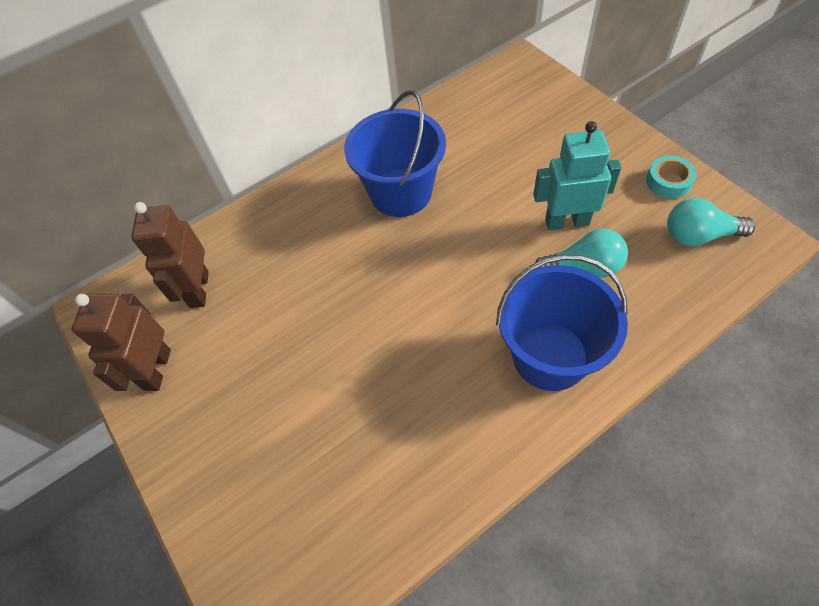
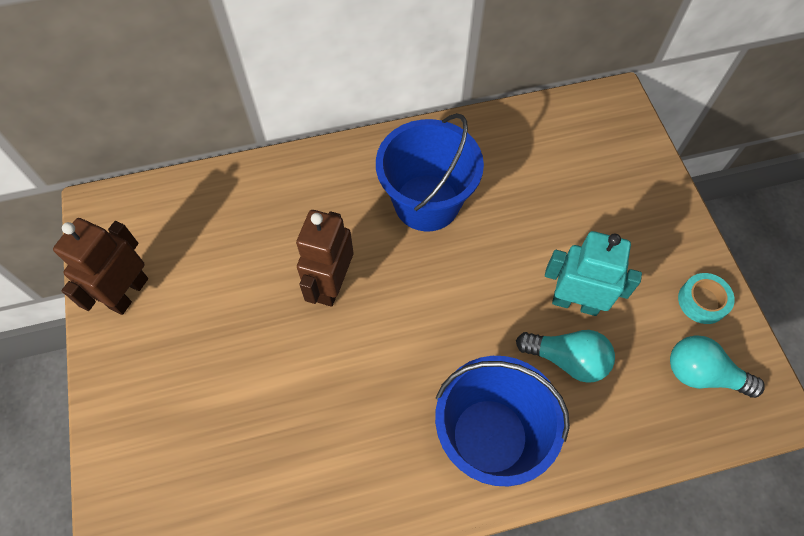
camera: 15 degrees right, 5 degrees up
brown robot [131,202,209,308] -> brown robot moved to [296,210,353,307]

